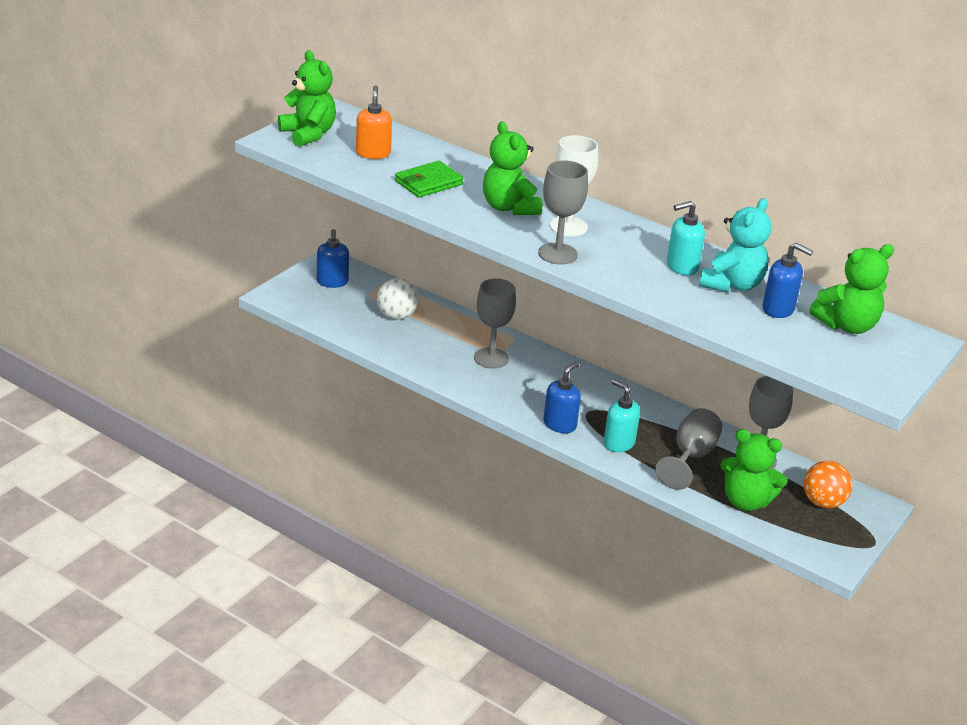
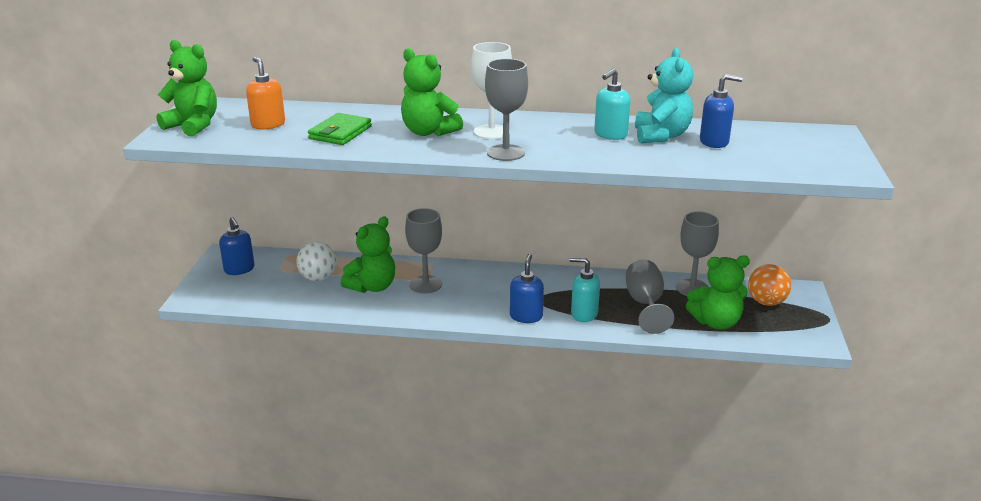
camera: 25 degrees left, 5 degrees down
green teddy bear [809,244,894,334] -> green teddy bear moved to [341,216,395,293]

